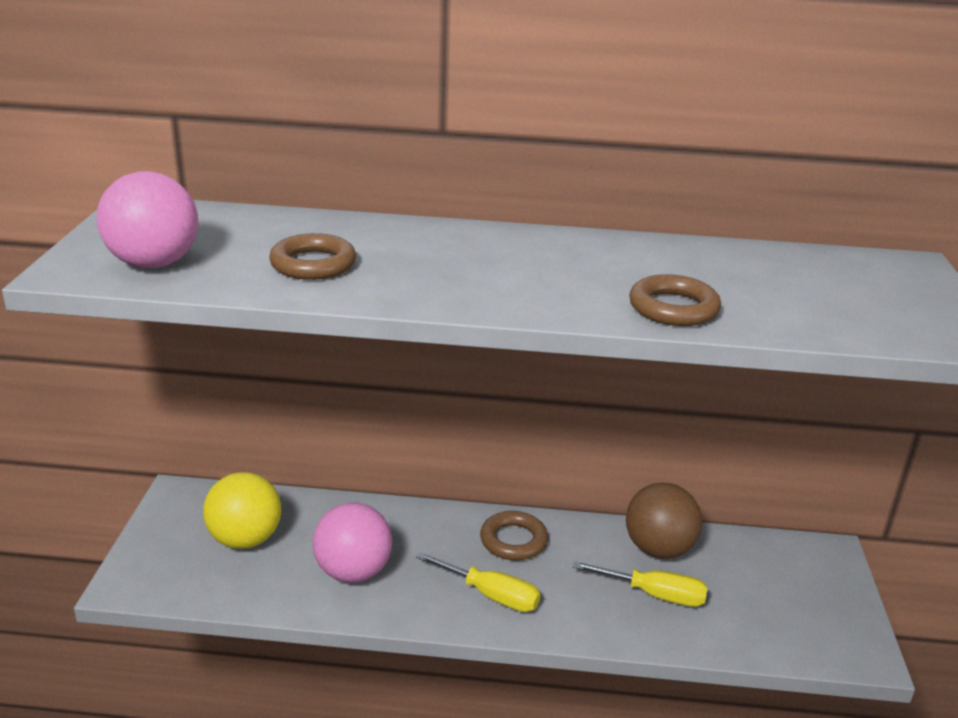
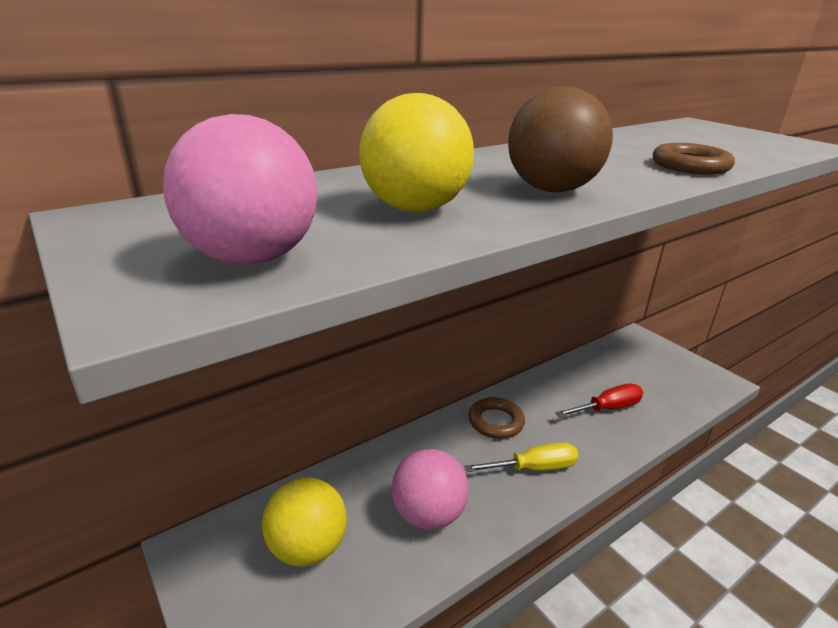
camera: 40 degrees left, 0 degrees up
brown ring [269,233,356,280] -> yellow ball [359,93,474,212]
yellow screwdriver [572,561,708,607] -> red screwdriver [556,384,643,417]
brown ball [626,483,702,559] -> brown ball moved to [508,86,613,192]

